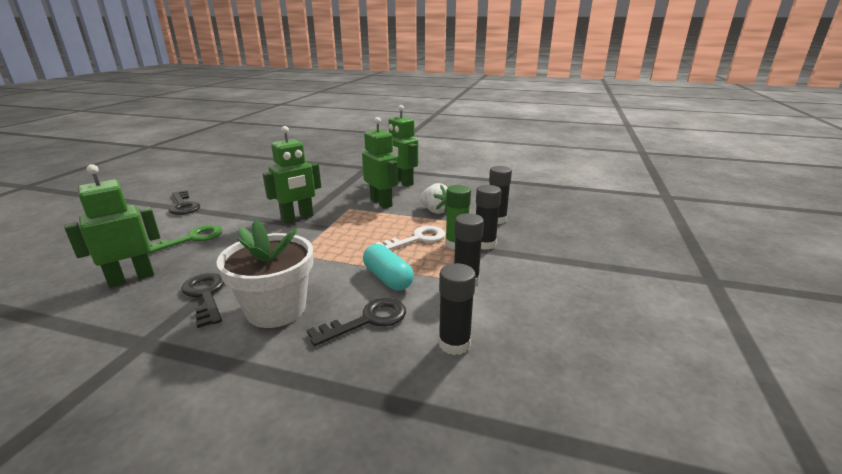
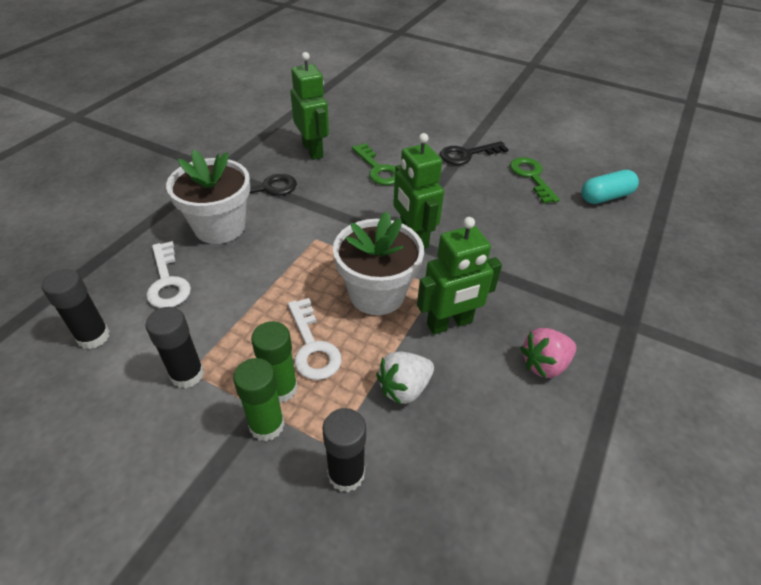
camera: 100 degrees right, 20 degrees up
black key [307,298,406,346] -> white key [146,241,191,308]
turquoise capsule [363,244,414,291] -> turquoise capsule moved to [581,170,639,204]
green robot [389,105,418,187] -> pink strawberry [520,328,576,378]
black glue stick [476,185,501,250] -> green glue stick [233,358,285,441]
none -> white flower pot [333,211,424,315]
none -> green key [510,157,560,204]

